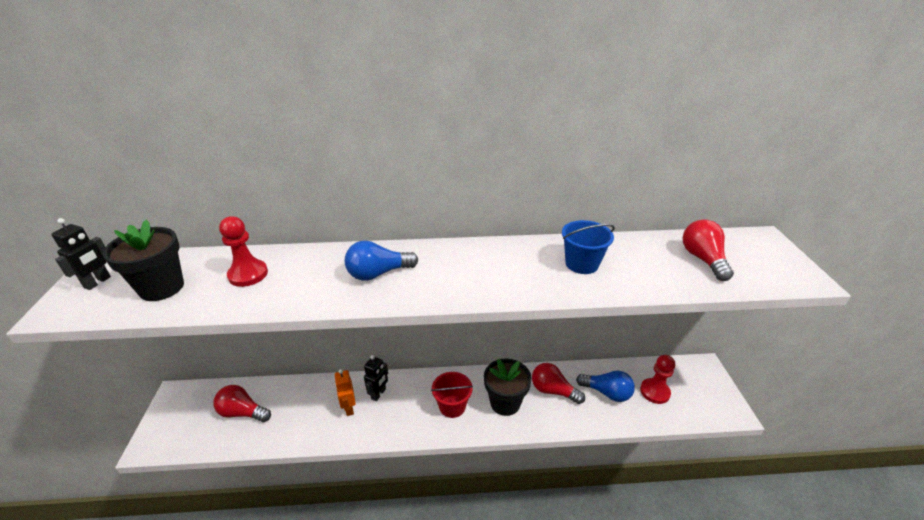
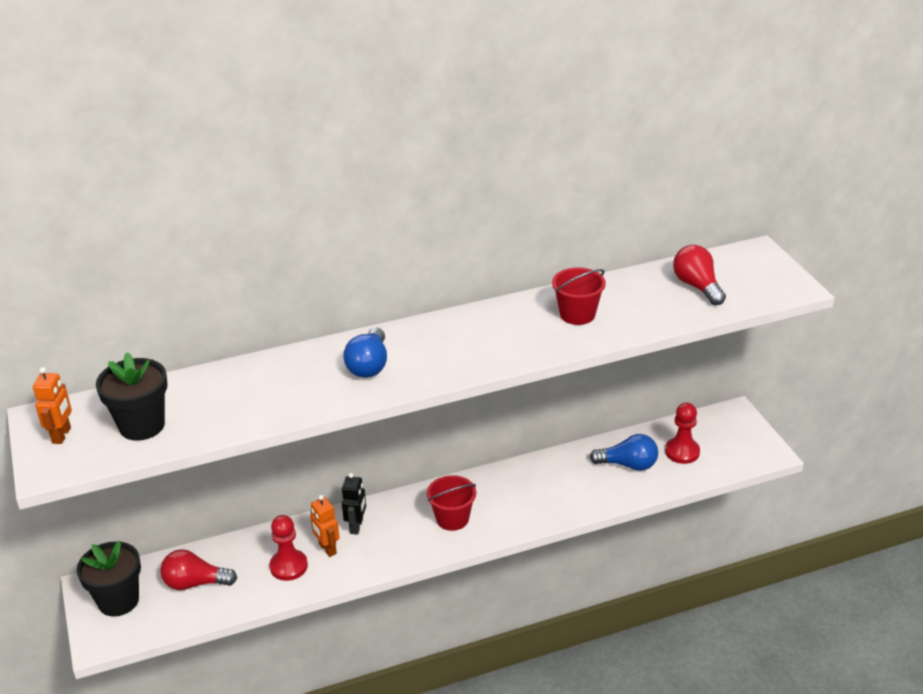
camera: 15 degrees left, 0 degrees up
black robot [51,218,111,290] -> orange robot [33,367,72,444]
red pawn [219,216,268,287] -> red pawn moved to [269,515,308,581]
blue light bulb [345,241,418,281] -> blue light bulb turned 45 degrees counterclockwise [343,328,387,378]
black flower pot [484,358,532,416] -> black flower pot moved to [77,541,141,617]
red light bulb [532,363,585,404] -> none
blue bucket [562,220,615,274] -> red bucket [552,268,606,325]

